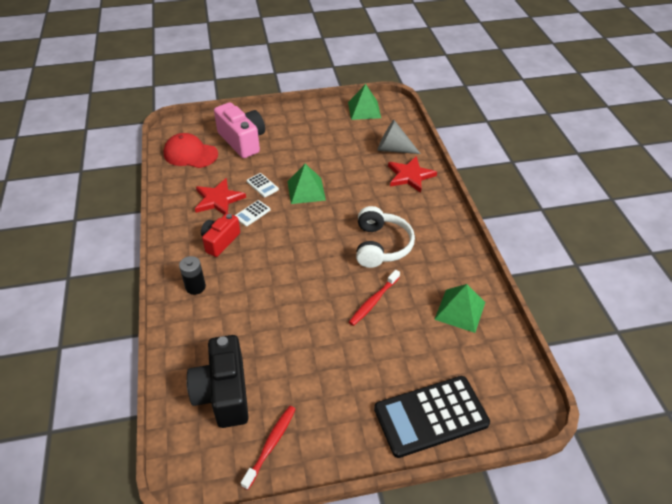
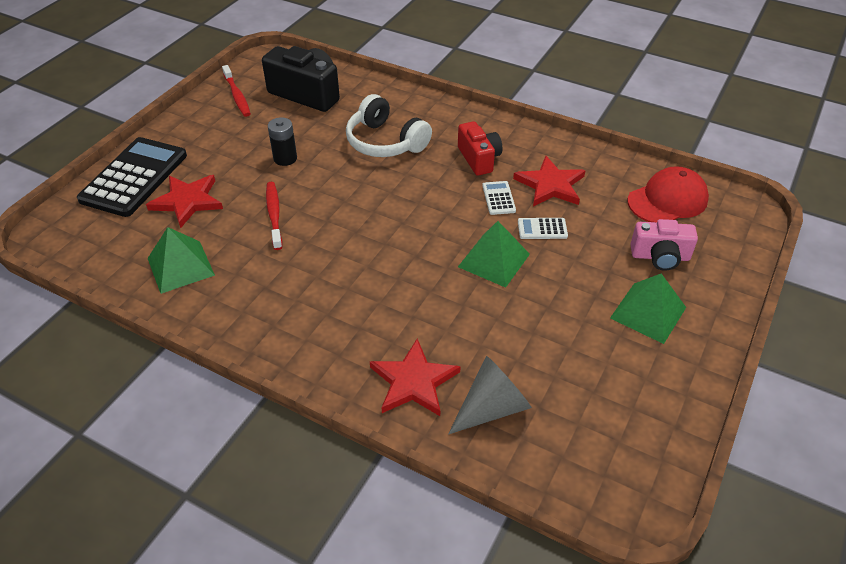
camera: 130 degrees right, 0 degrees up
black battery [179,256,206,295] -> black battery moved to [268,117,297,166]
pink camera [214,102,265,158] -> pink camera [631,219,698,271], size x0.64
green pyramid [348,84,381,120] -> green pyramid moved to [610,273,686,344]
white headphones [356,206,415,268] -> white headphones moved to [346,94,432,157]
none -> red star [146,175,223,228]

